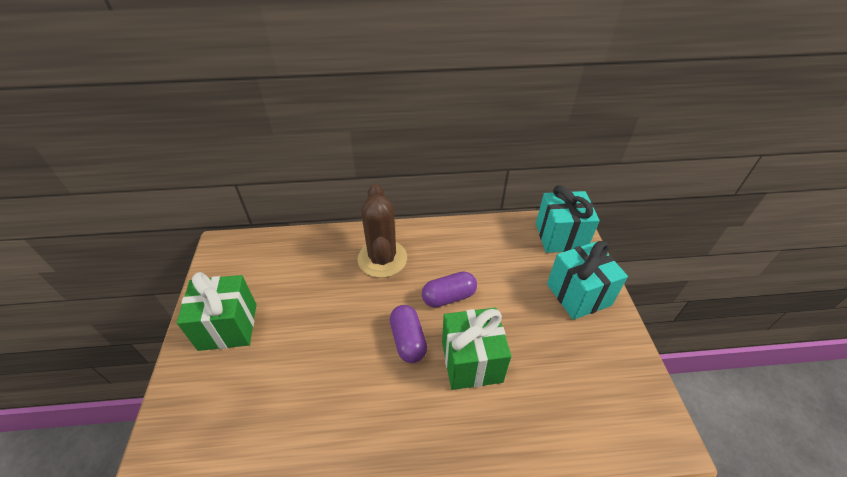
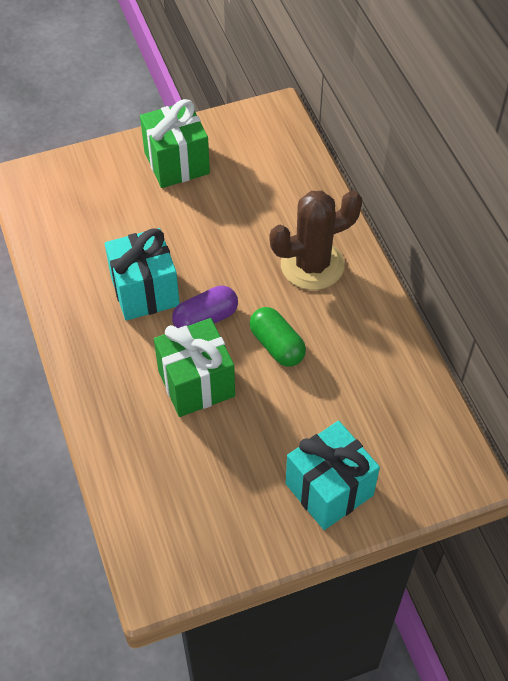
camera: 75 degrees right, 10 degrees up
purple capsule [422,271,477,308] -> green capsule [249,307,306,367]
turquoise gift [536,185,600,253] -> turquoise gift moved to [105,228,180,321]

